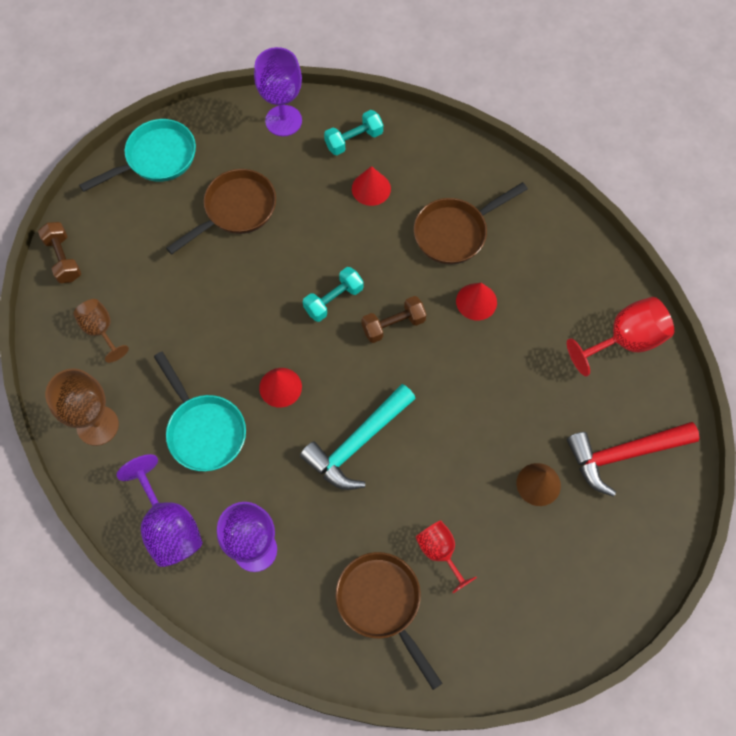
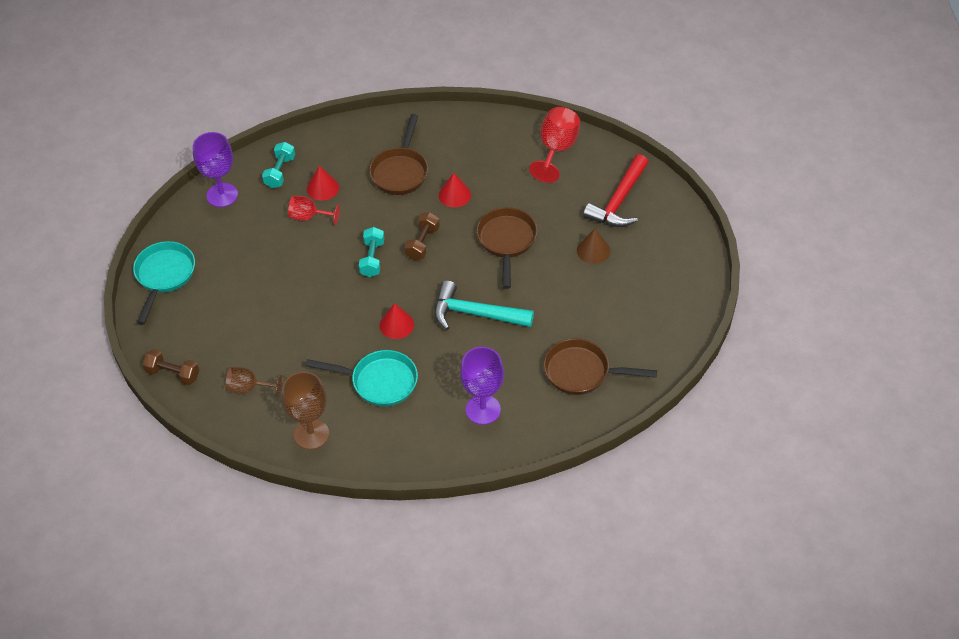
camera: 45 degrees left, 15 degrees down
purple goblet [116,454,202,567] -> none
brown pan [166,169,276,255] -> brown pan moved to [476,207,537,289]
turquoise hammer [300,384,416,490] -> turquoise hammer turned 105 degrees clockwise [434,280,534,330]
red goblet [416,520,477,593] -> red goblet moved to [288,196,340,225]

